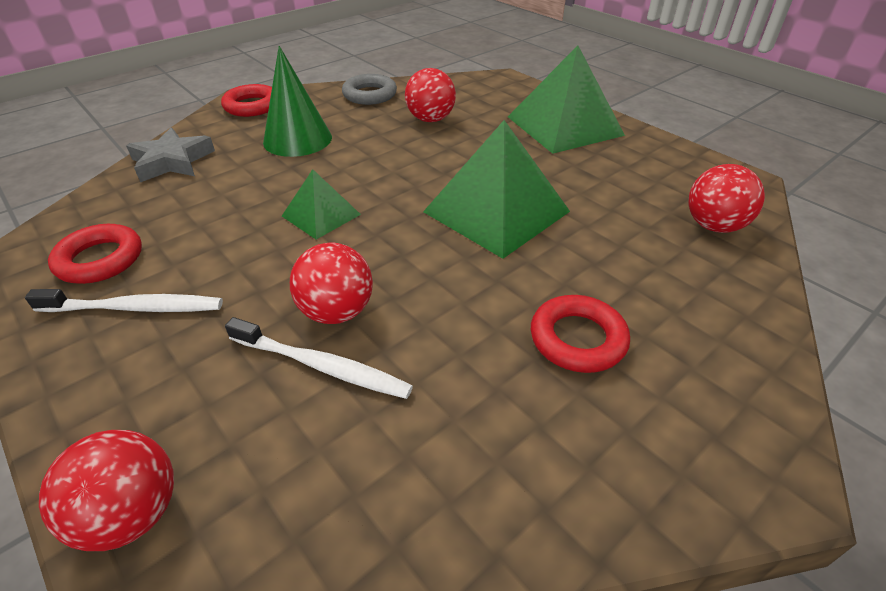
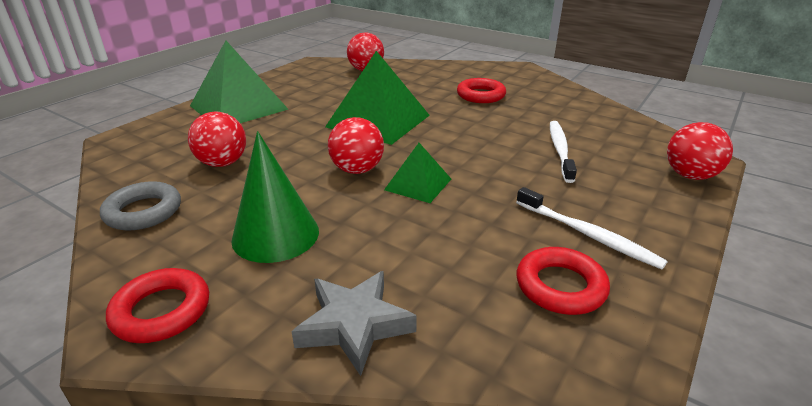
camera: 105 degrees left, 10 degrees down
white toothbrush [25,289,223,312] -> white toothbrush turned 150 degrees clockwise [516,187,668,269]
red ball [290,242,373,324] -> red ball moved to [328,117,384,174]

